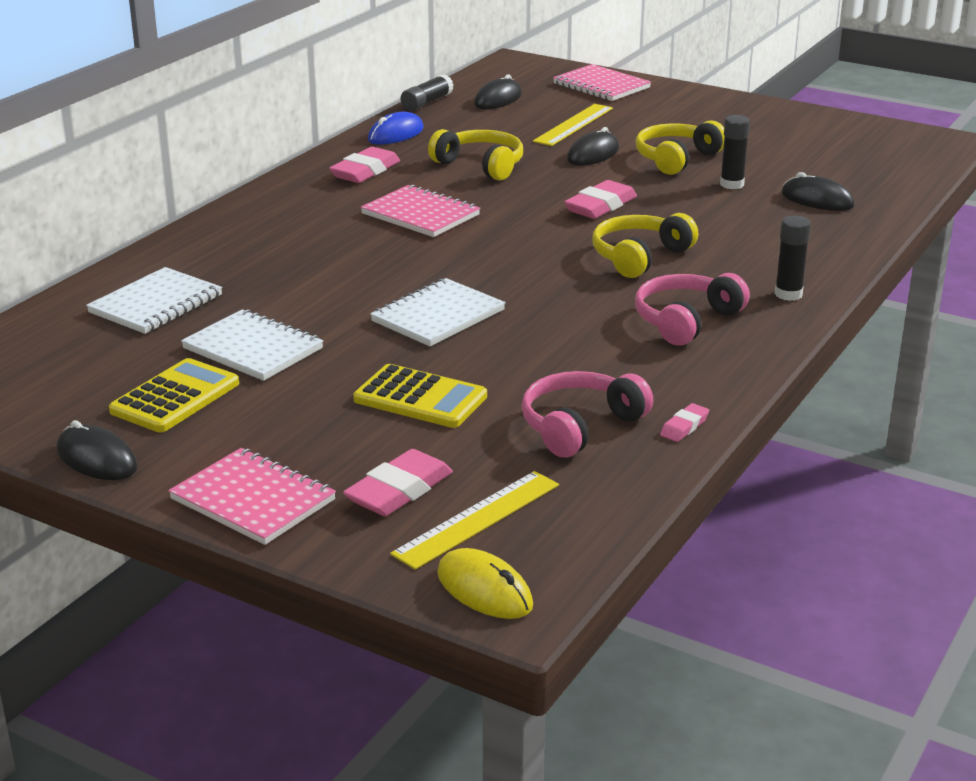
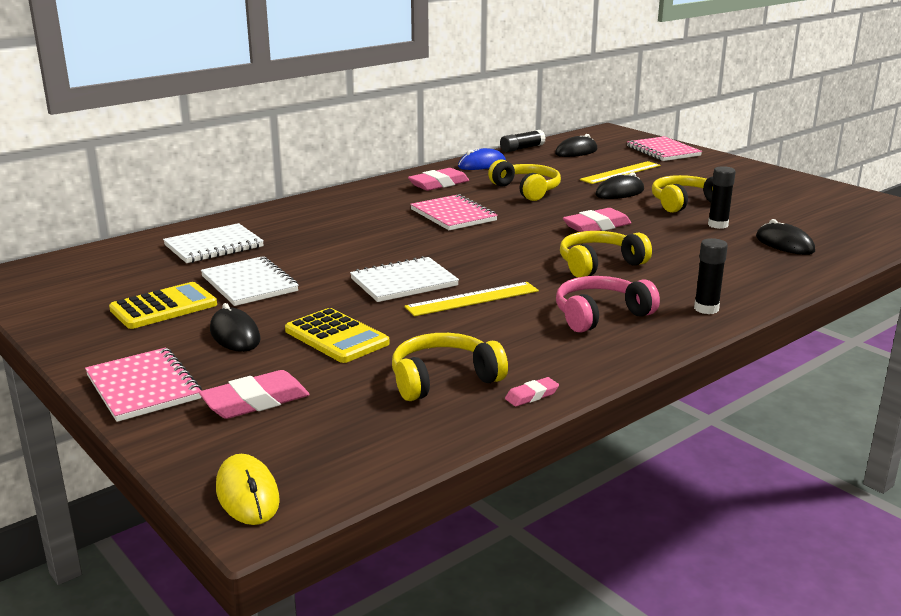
camera: 20 degrees right, 5 degrees down
black mouse [57,420,138,480] -> black mouse moved to [210,303,260,352]
yellow ruler [390,471,559,570] -> yellow ruler moved to [404,282,539,316]
pink headphones [522,371,653,457] -> yellow headphones [392,333,508,401]

